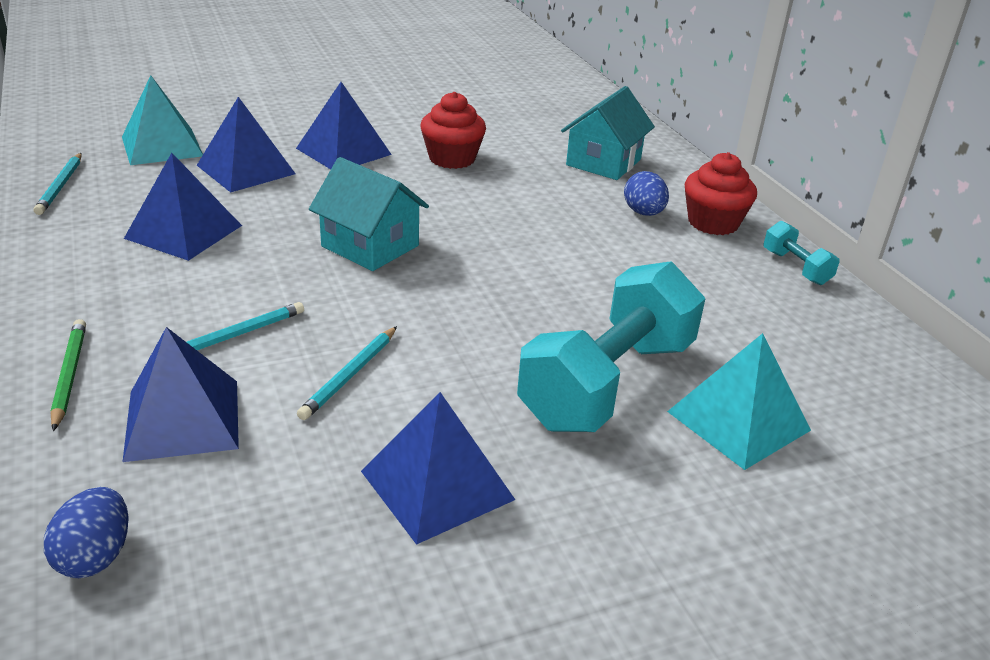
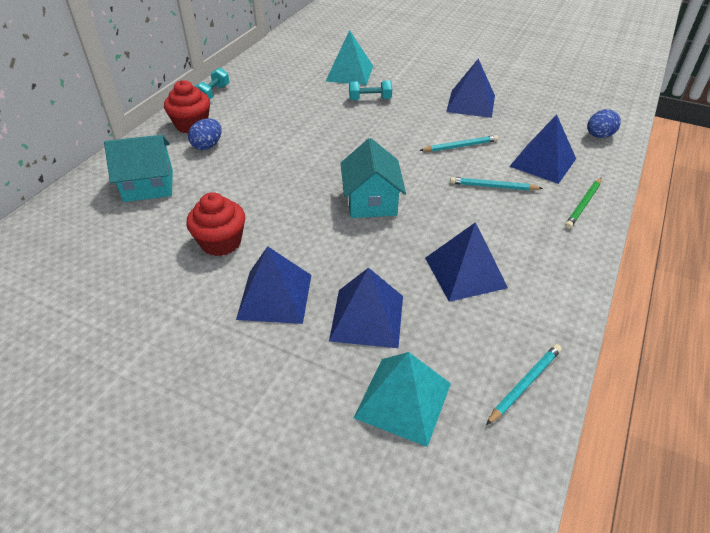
camera: 130 degrees left, 10 degrees up
turquoise dumbbell [517,261,706,432] -> turquoise dumbbell [349,80,392,100], size x0.44

